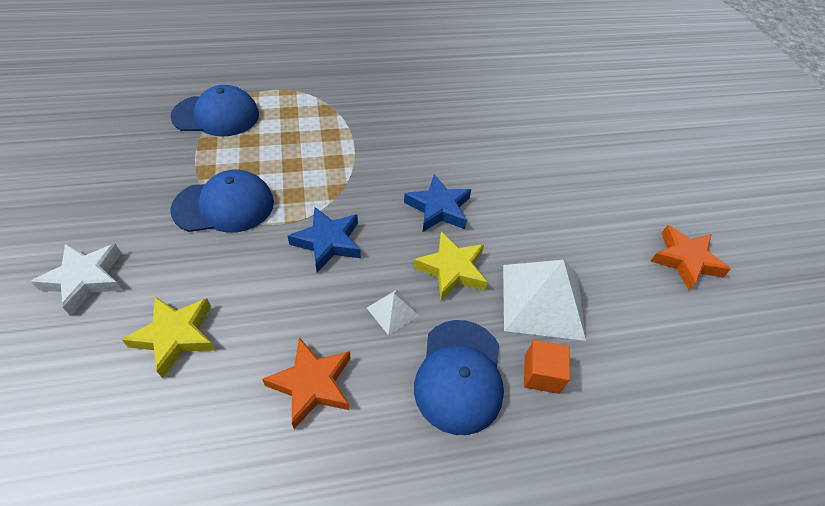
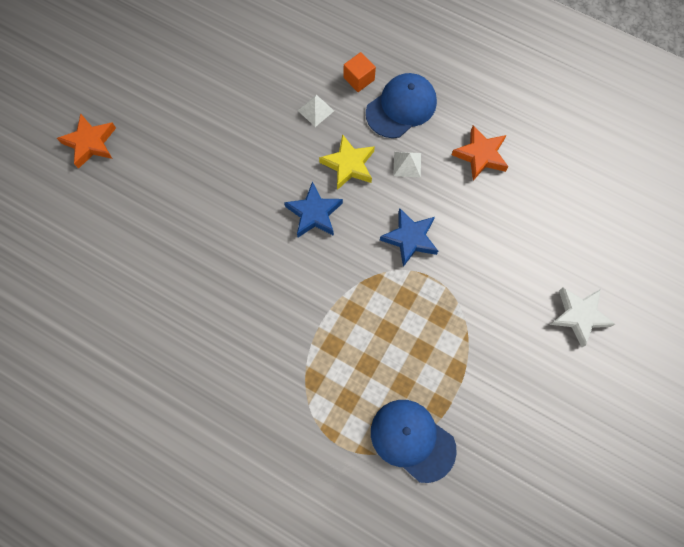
camera: 135 degrees left, 20 degrees up
yellow star [121,297,215,378] -> none
blue cap [170,170,274,232] -> none
white pyramid [503,260,586,341] -> white pyramid [297,95,334,127], size x0.47
orange star [650,225,731,290] -> orange star moved to [57,113,116,169]

